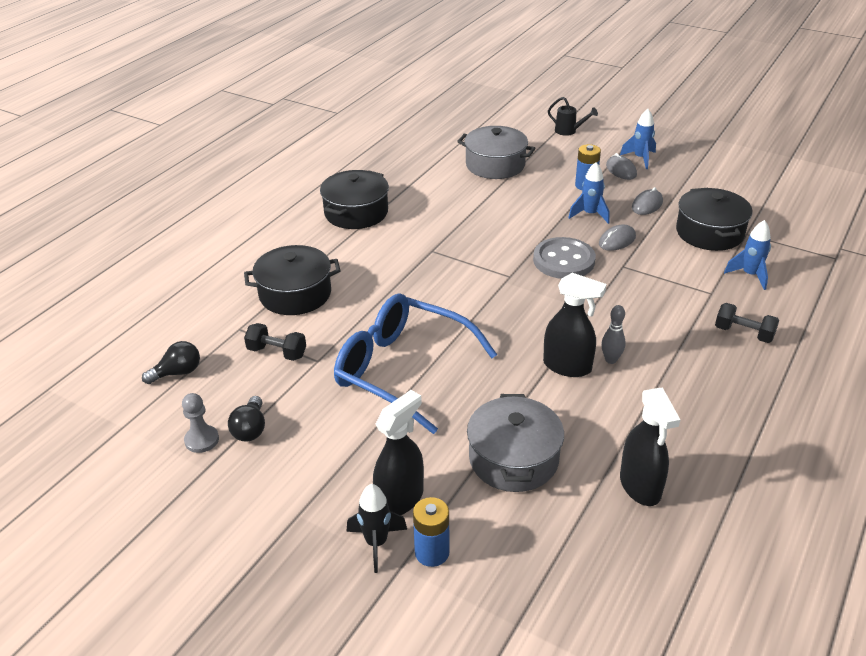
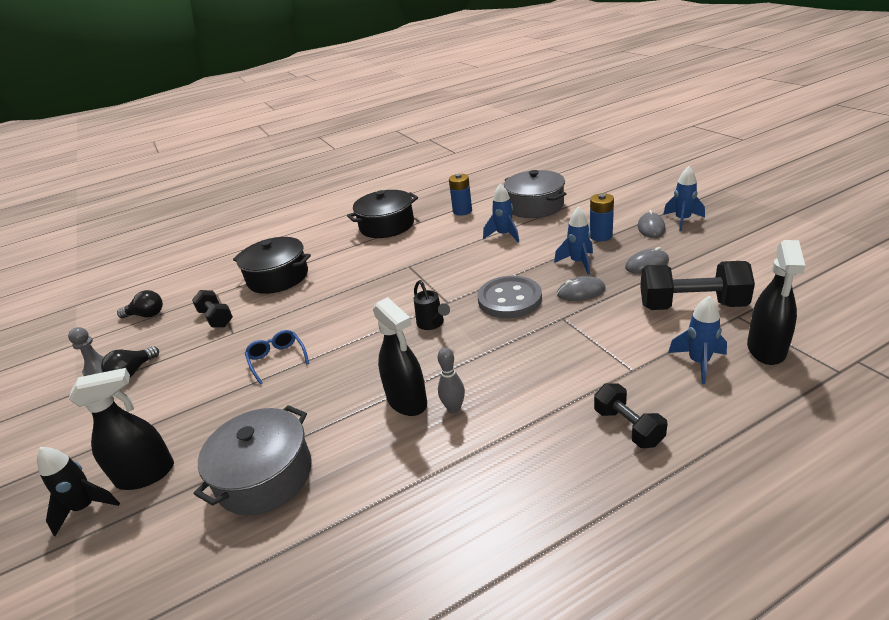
camera: 35 degrees right, 5 degrees down
blue glasses [334,294,497,434] -> blue glasses [245,330,309,384], size x0.41
blue battery [413,497,450,567] -> blue battery moved to [449,174,472,216]
black watering can [548,97,598,136] -> black watering can moved to [414,280,450,330]
black spray bottle [620,387,680,506] -> black spray bottle moved to [747,240,805,365]
black pot [676,188,753,251] -> black dumbbell [640,261,755,310]
none -> blue rocket [483,184,519,243]

